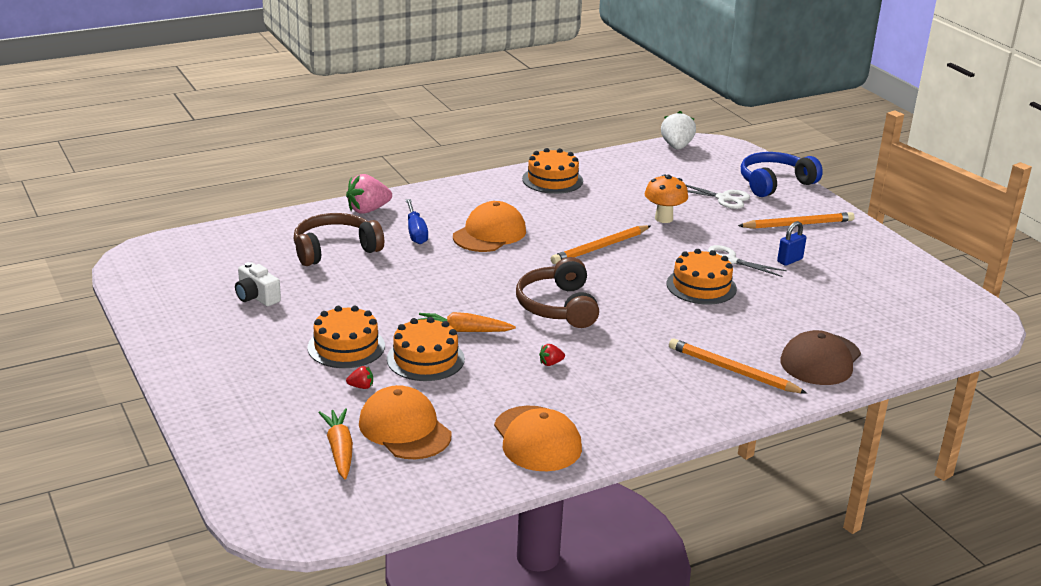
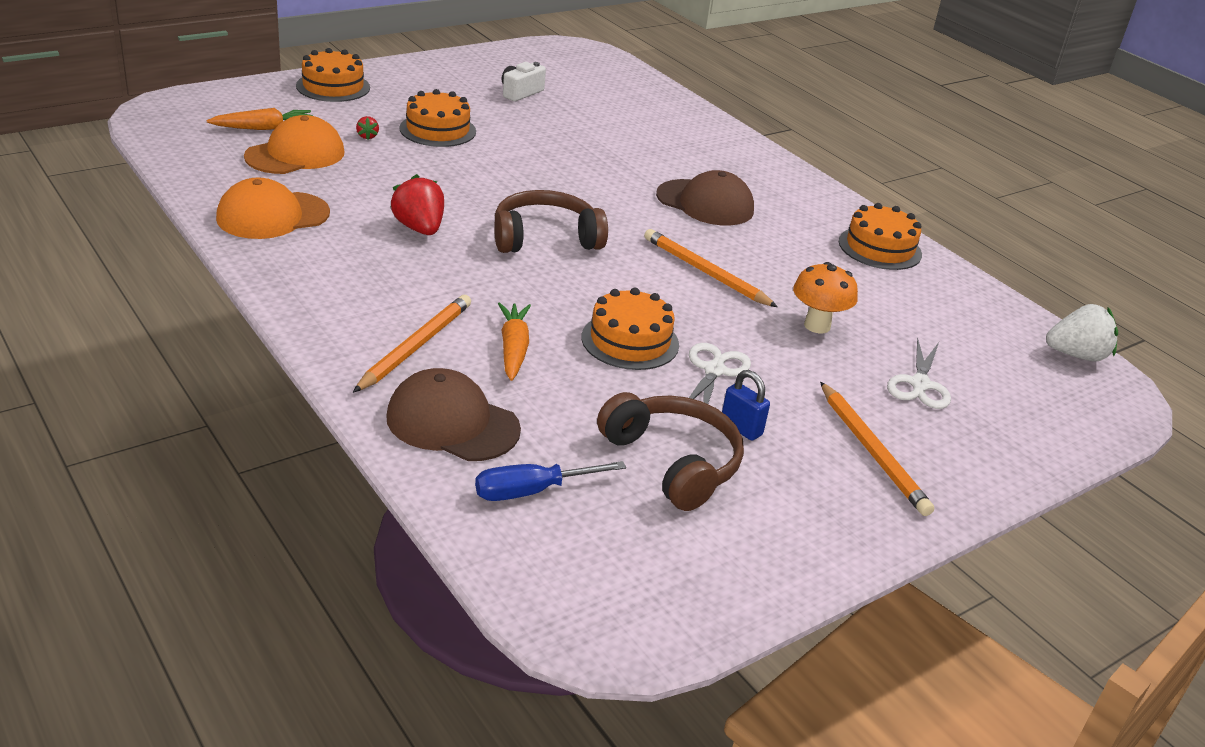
camera: 80 degrees right, 5 degrees up
brown headphones [294,213,384,266] -> brown headphones moved to [597,392,744,511]
pink strawberry [346,174,392,214] -> none
orange cake [387,317,465,381] -> orange cake moved to [296,48,370,102]
blue screwdriver [405,199,428,244] -> blue screwdriver moved to [475,461,626,501]
orange carrot [418,312,516,332] -> orange carrot moved to [498,302,531,381]
orange cap [453,201,526,252] -> brown cap [656,170,754,226]
red strawberry [539,344,565,366] -> red strawberry [390,174,444,235], size x2.13
blue headphones [741,152,823,197] -> none

